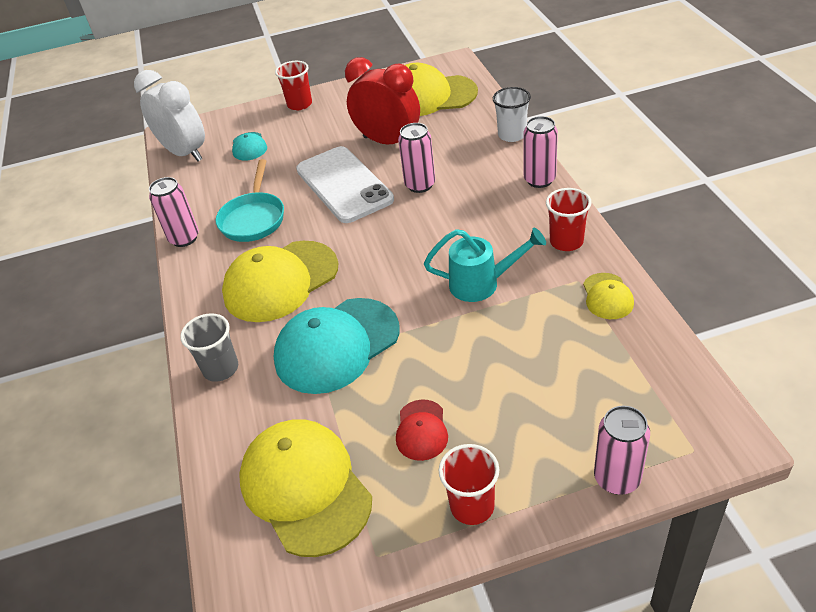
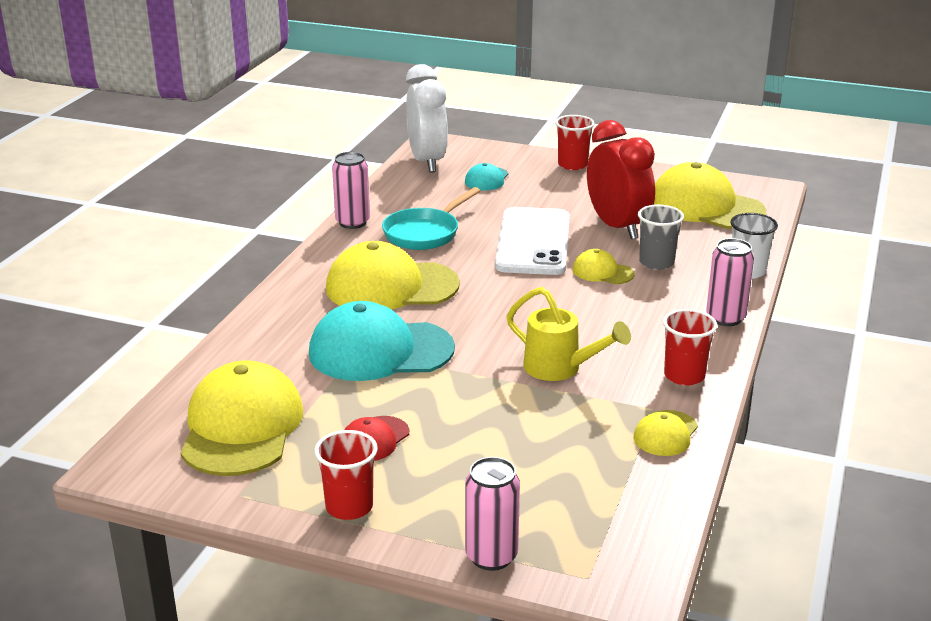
camera: 30 degrees right, 15 degrees down
grey cup [180,313,238,382] -> grey cup moved to [638,205,684,270]
pink can [398,123,435,193] -> yellow cap [573,249,635,284]
turquoise watering can [424,228,546,302] -> yellow watering can [506,287,631,381]

